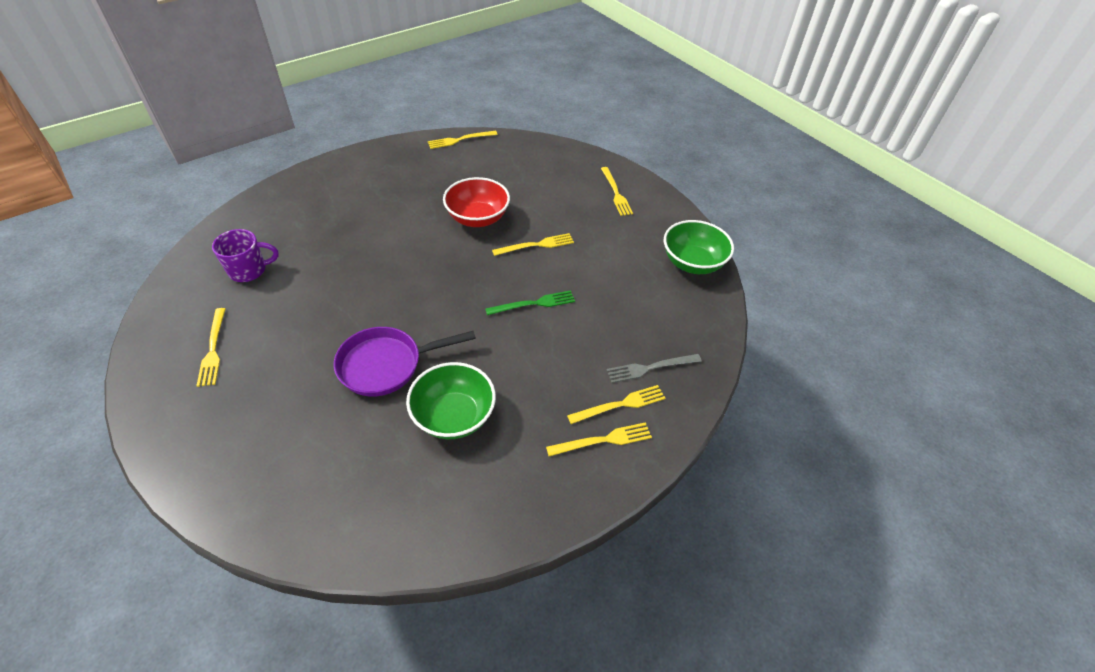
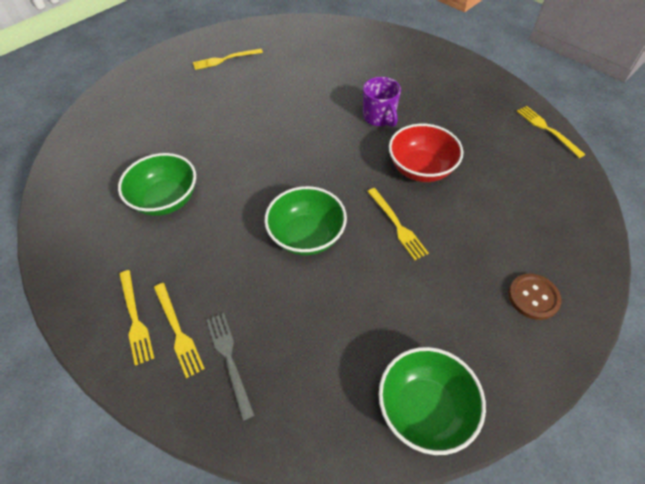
camera: 85 degrees right, 5 degrees up
purple mug [212,229,279,282] -> purple mug moved to [363,77,401,127]
purple pan [334,327,476,397] -> none
green fork [485,290,575,315] -> green bowl [264,186,347,255]
yellow fork [601,167,633,216] -> brown button [508,274,561,320]

